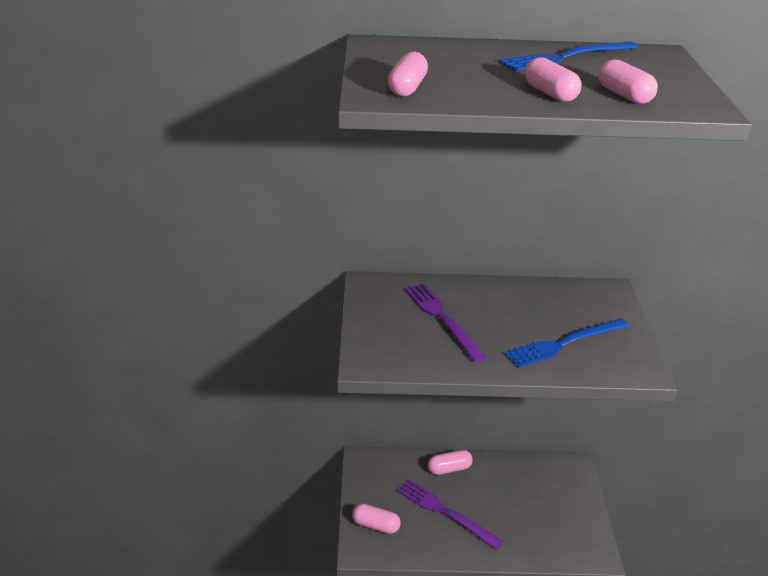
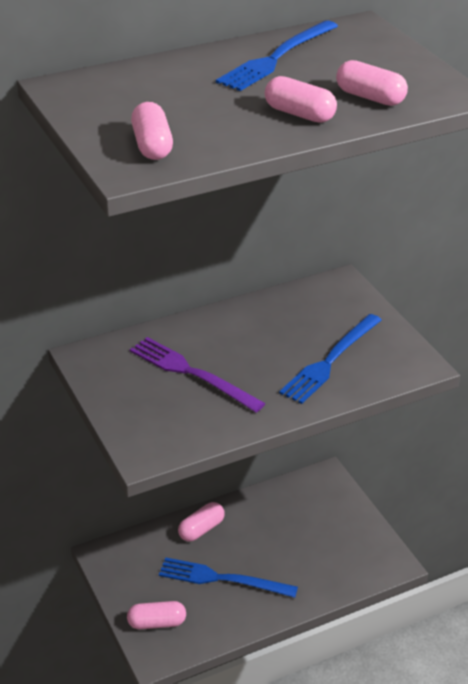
camera: 25 degrees left, 5 degrees up
purple fork [397,479,503,549] -> blue fork [159,557,298,598]

